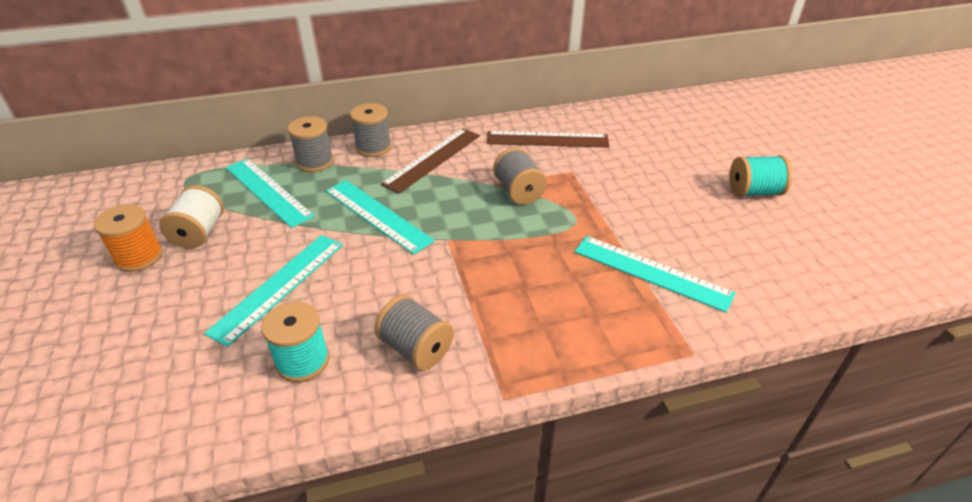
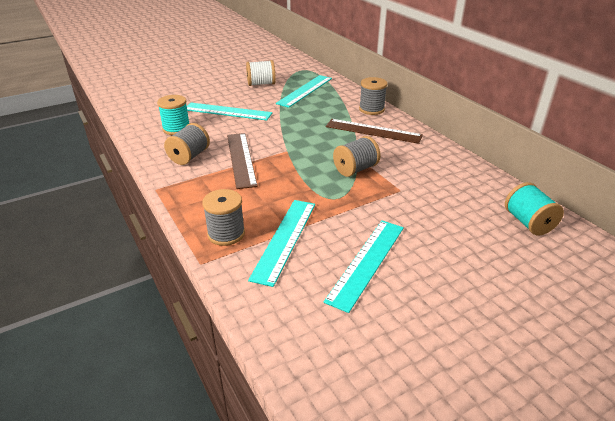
camera: 75 degrees right, 5 degrees down
orange spool [94,204,163,272] -> none
grey spool [287,116,334,172] -> grey spool moved to [202,189,245,246]
turquoise ruler [325,180,435,255] -> turquoise ruler moved to [324,221,404,313]
brown ruler [487,131,610,148] -> brown ruler moved to [227,133,258,189]
turquoise spool [729,155,792,197] -> turquoise spool moved to [505,182,564,235]

